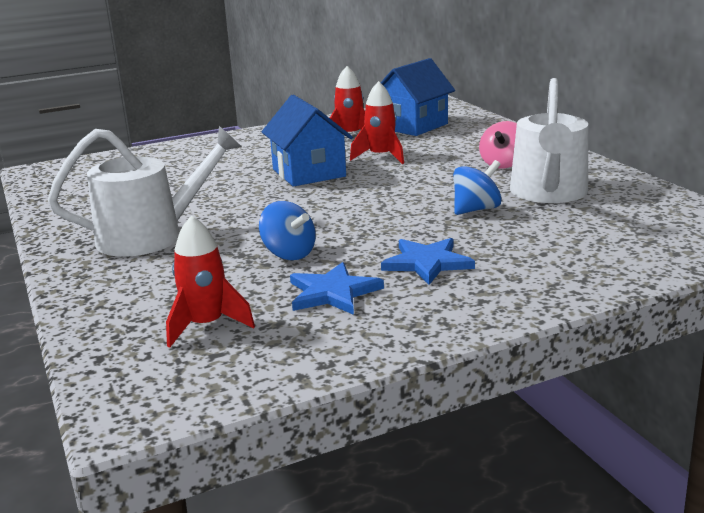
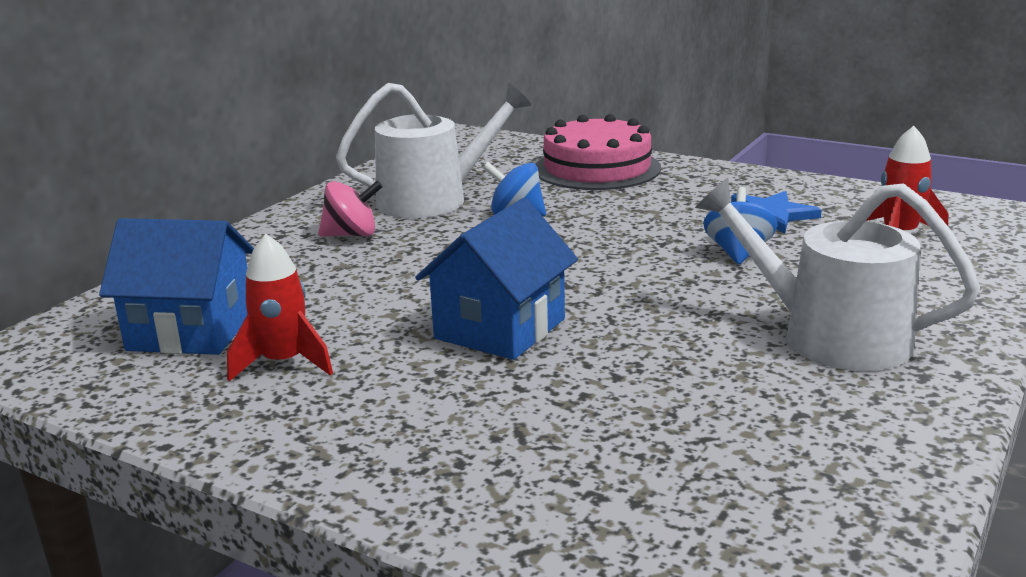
camera: 125 degrees left, 0 degrees up
red rocket [350,81,404,164] -> none
blue star [381,238,475,285] -> none
none -> pink cake [536,114,661,190]

